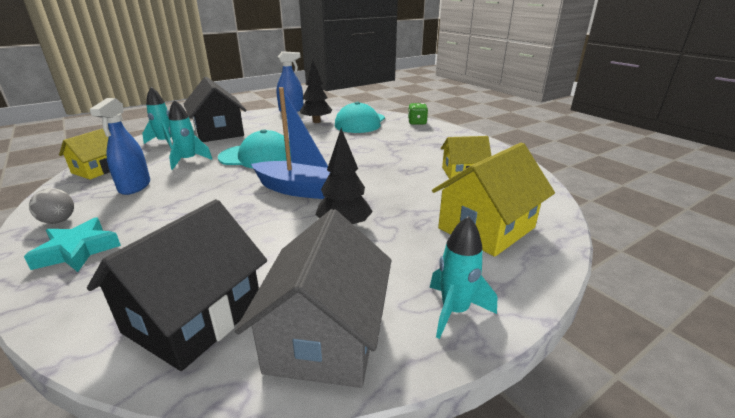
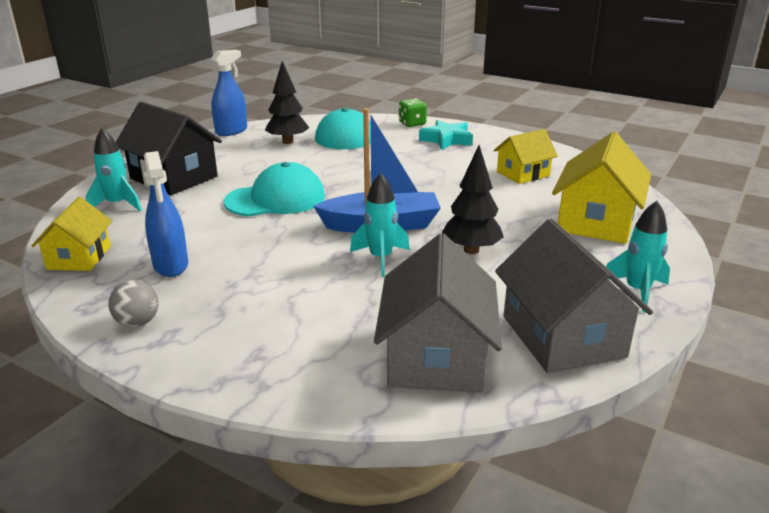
camera: 25 degrees left, 0 degrees up
turquoise star [24,217,121,272] -> turquoise star moved to [419,120,473,150]
black house [87,199,267,371] -> grey house [374,233,502,393]
turquoise rocket [169,100,213,170] -> turquoise rocket moved to [350,173,410,277]

